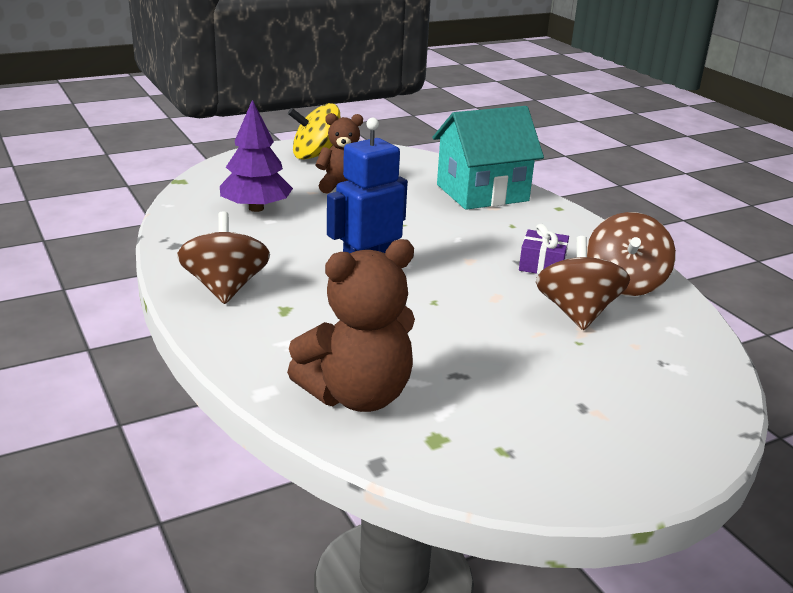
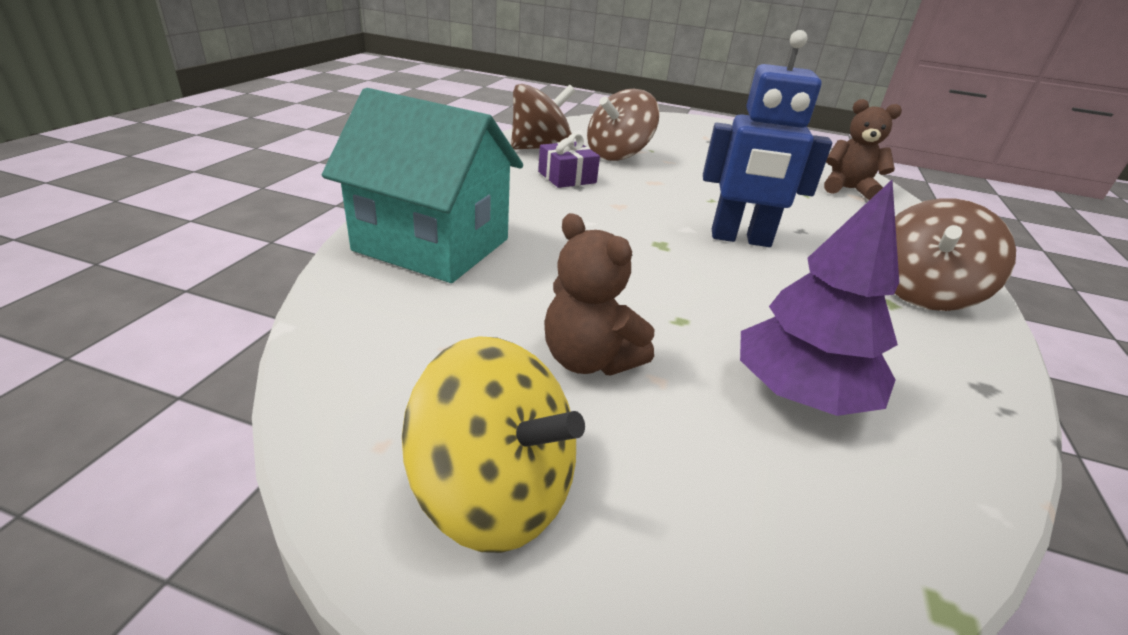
camera: 135 degrees left, 5 degrees up
brown teddy bear [287,239,415,412] -> brown teddy bear [824,99,902,200], size x0.64

